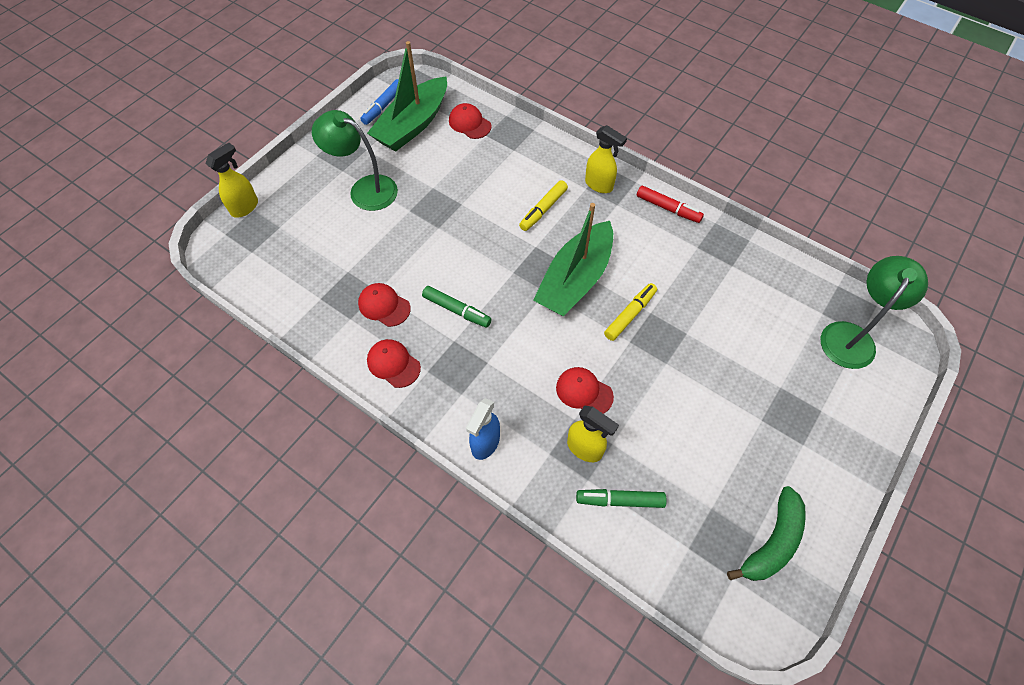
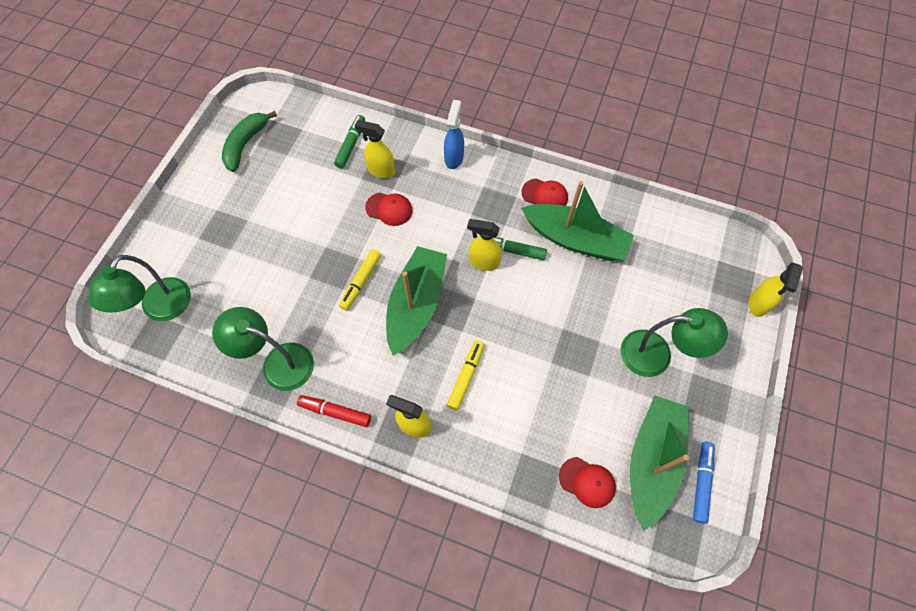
camera: 165 degrees right, 5 degrees up
red cap [358,283,411,327] -> green boat [521,181,634,261]
green marker [576,489,667,508] -> green marker turned 60 degrees counterclockwise [334,115,365,169]
none -> green lamp [212,307,314,391]
none -> yellow spray bottle [467,219,502,271]

